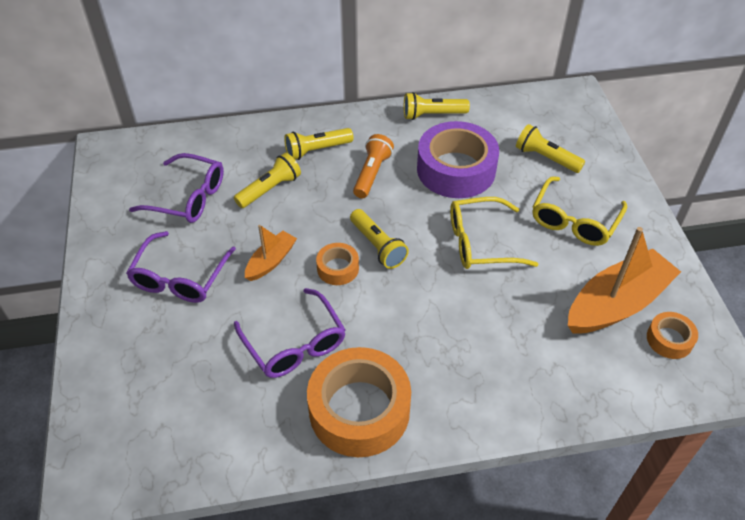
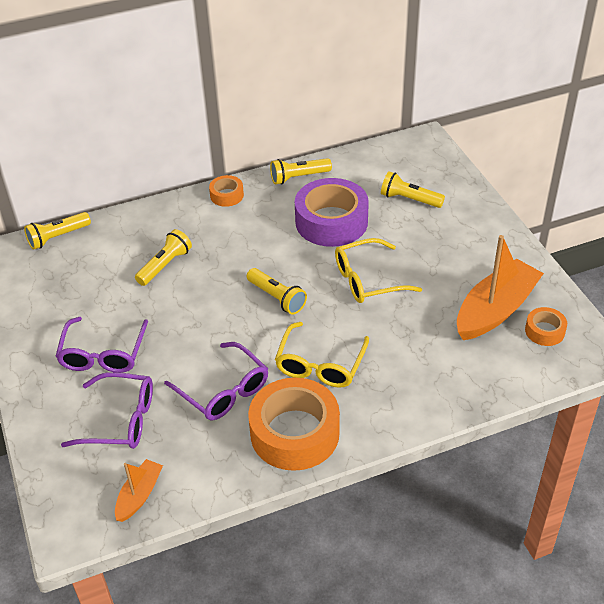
camera: 10 degrees left, 5 degrees down
purple glasses [129,153,224,223] -> purple glasses moved to [61,372,153,449]
orange boat [245,225,297,281] -> orange boat moved to [115,459,163,522]
yellow flashlight [284,128,353,160] -> yellow flashlight moved to [24,212,91,250]
orange tape [316,243,359,285] -> orange tape moved to [209,175,244,207]
orange flashlight [353,134,394,198] -> none
yellow glasses [533,176,627,246] -> yellow glasses moved to [275,322,369,388]

